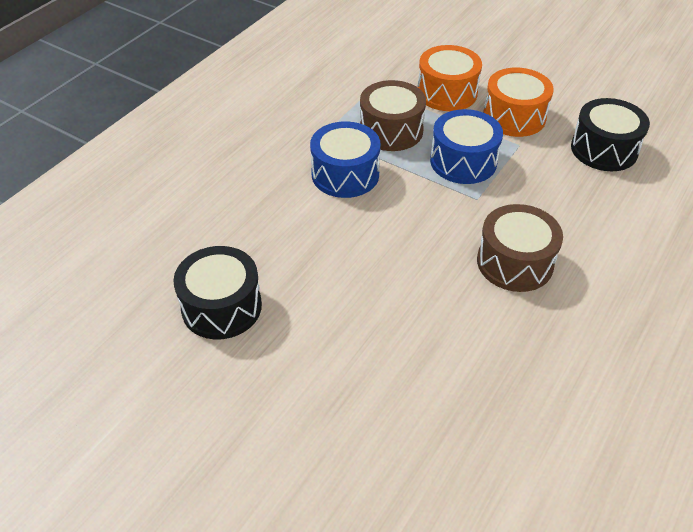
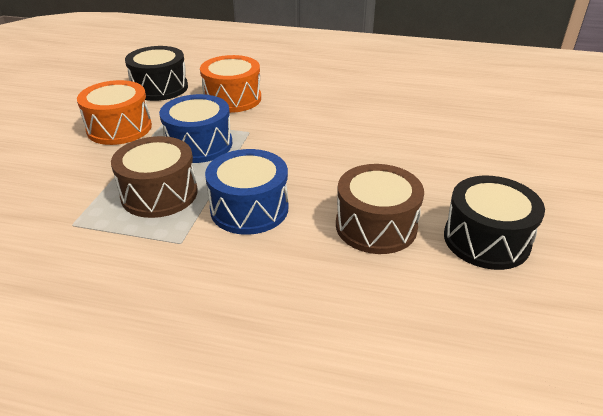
camera: 110 degrees left, 10 degrees down
orange drum [417,45,482,111] -> orange drum moved to [200,55,261,113]
brown drum [477,204,563,292] -> brown drum moved to [336,164,424,254]

